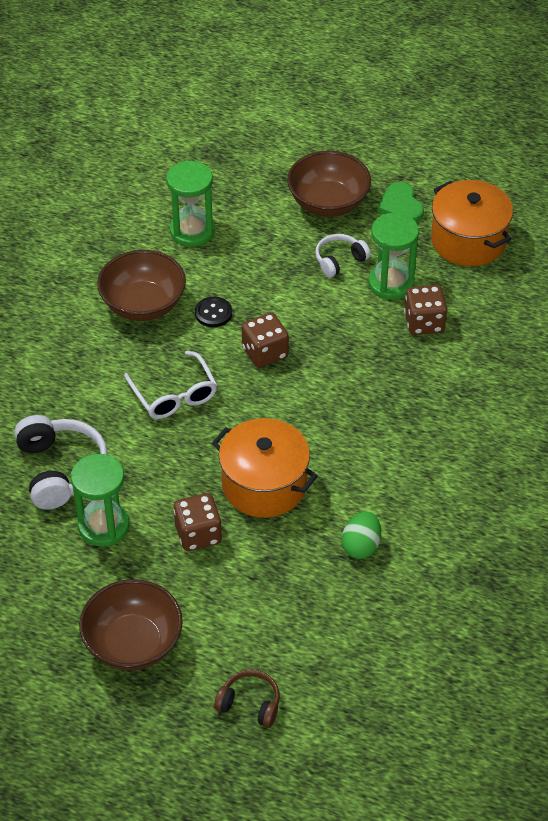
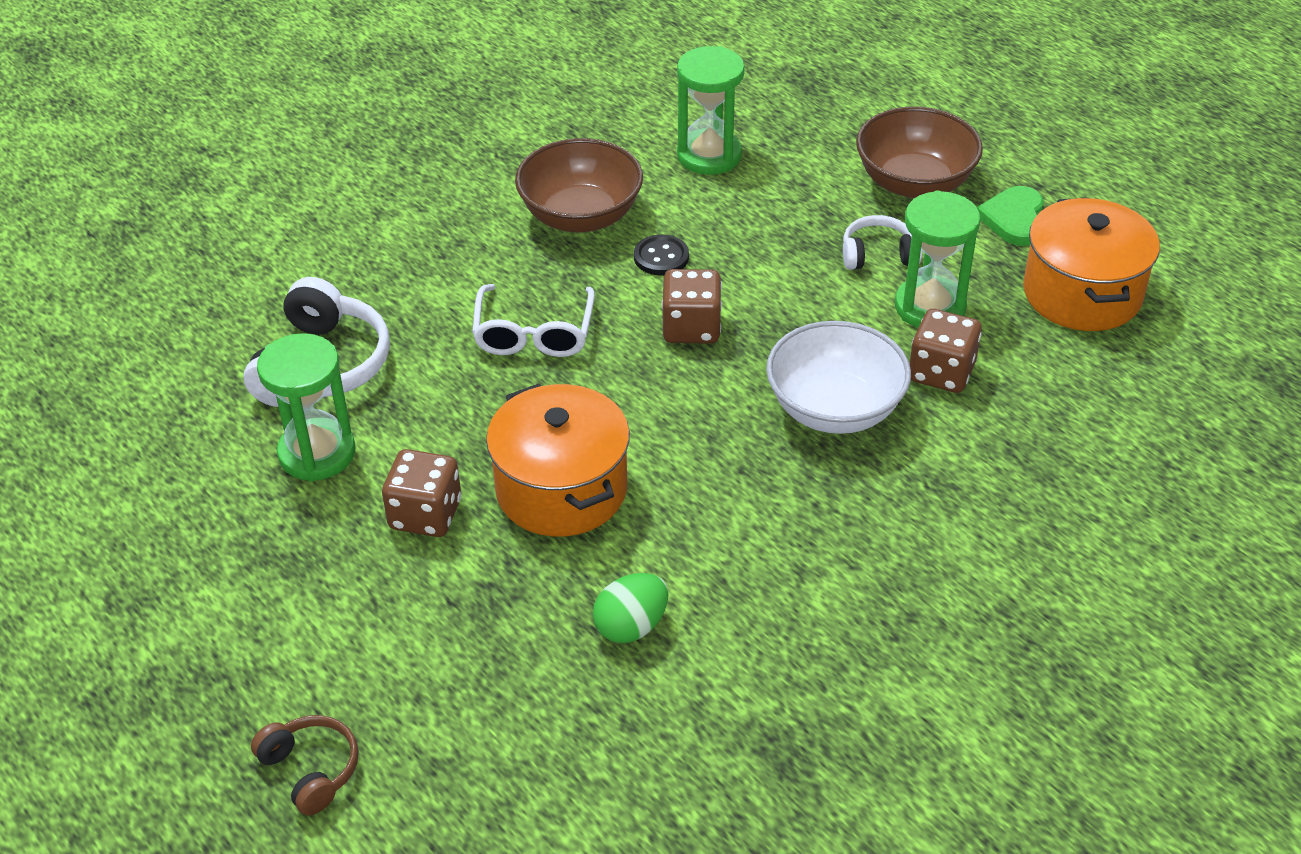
camera: 30 degrees right, 5 degrees down
brown bowl [79,579,183,671] -> none
none -> white bowl [766,321,911,434]

